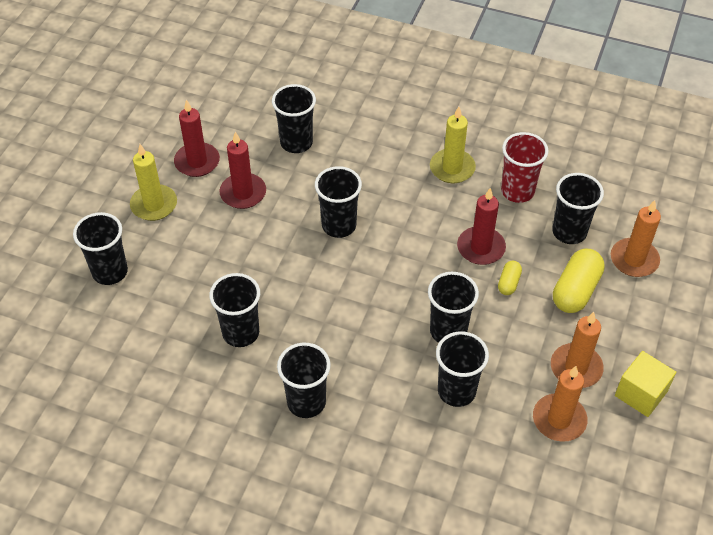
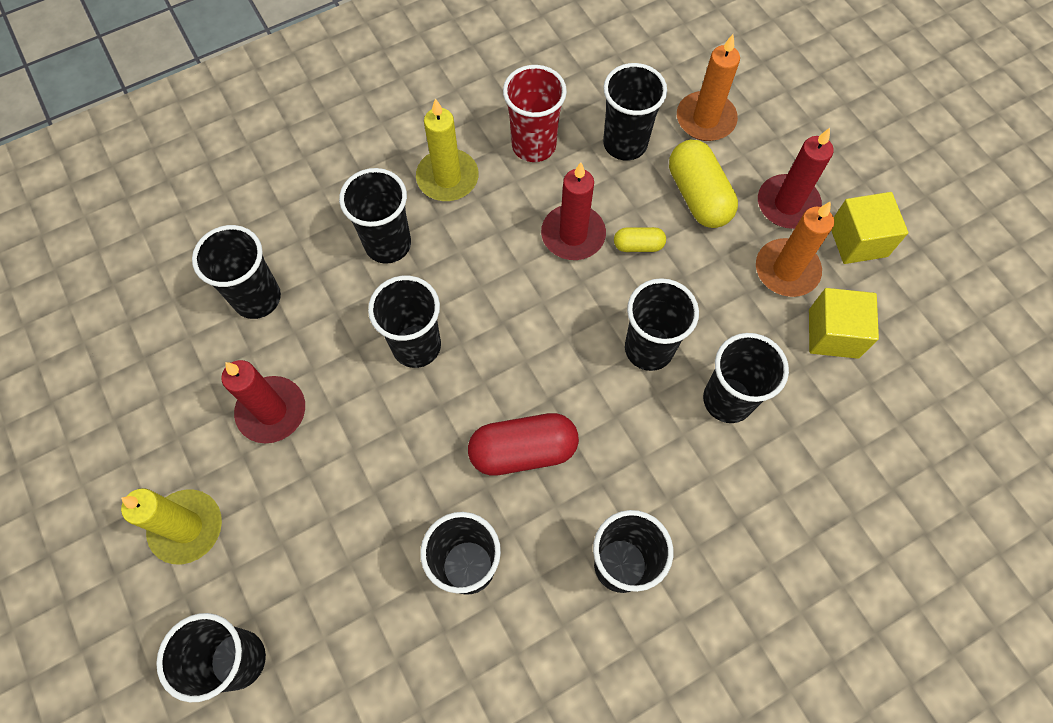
camera: 50 degrees left, 15 degrees up
red candle [174,99,220,177] -> red candle moved to [758,128,834,229]
yellow capsule [498,261,522,295] -> yellow capsule turned 60 degrees counterclockwise [614,227,666,252]
orange candle [533,366,588,442] -> yellow cube [809,288,879,359]
none -> black cup [339,168,411,264]
none -> red capsule [468,413,579,476]

